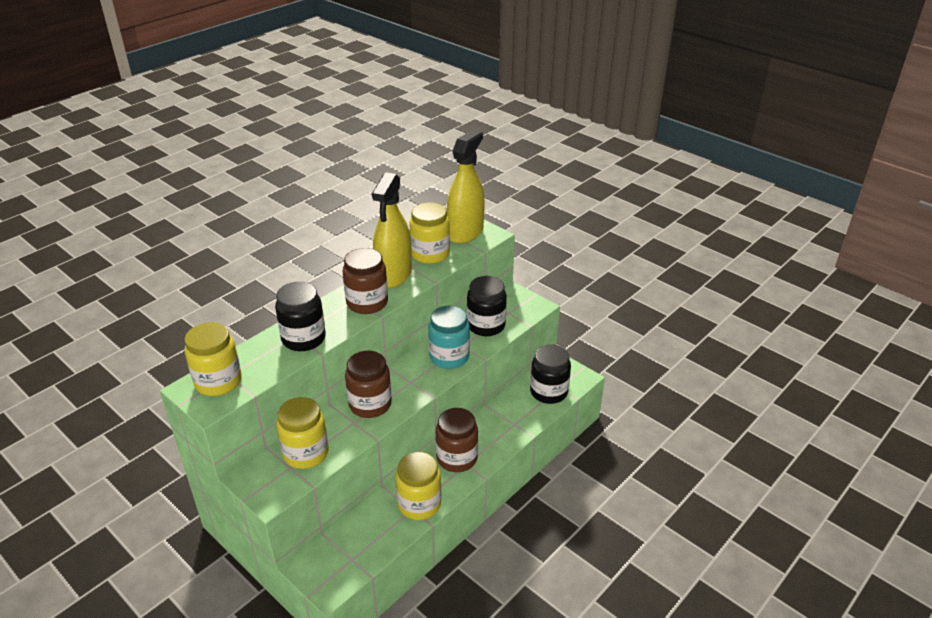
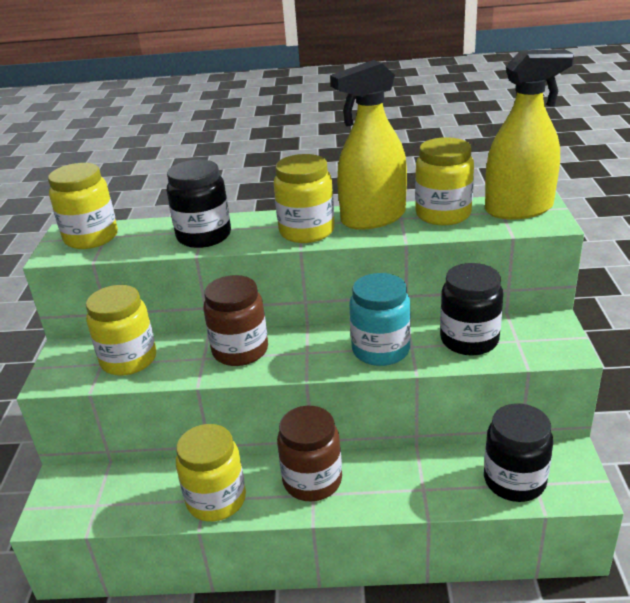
camera: 50 degrees right, 5 degrees down
brown jar [343,248,388,314] -> yellow jar [273,154,335,243]

